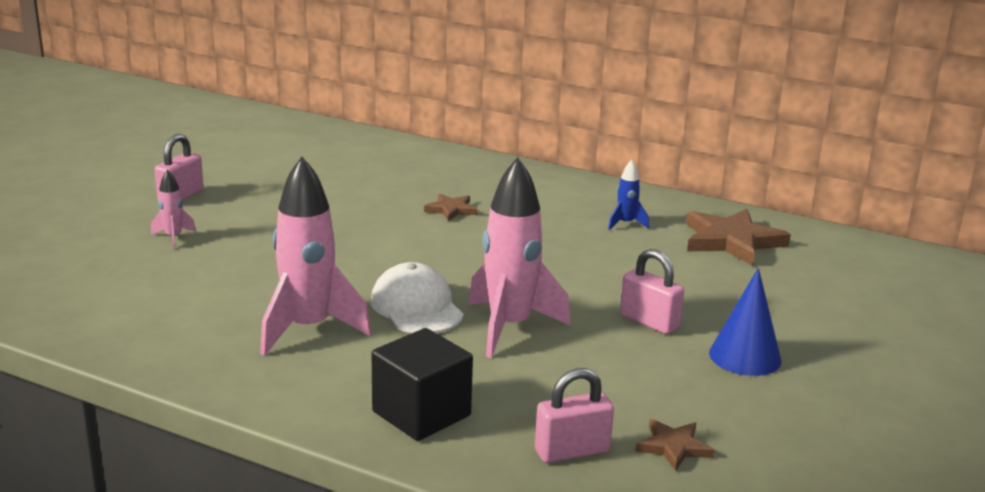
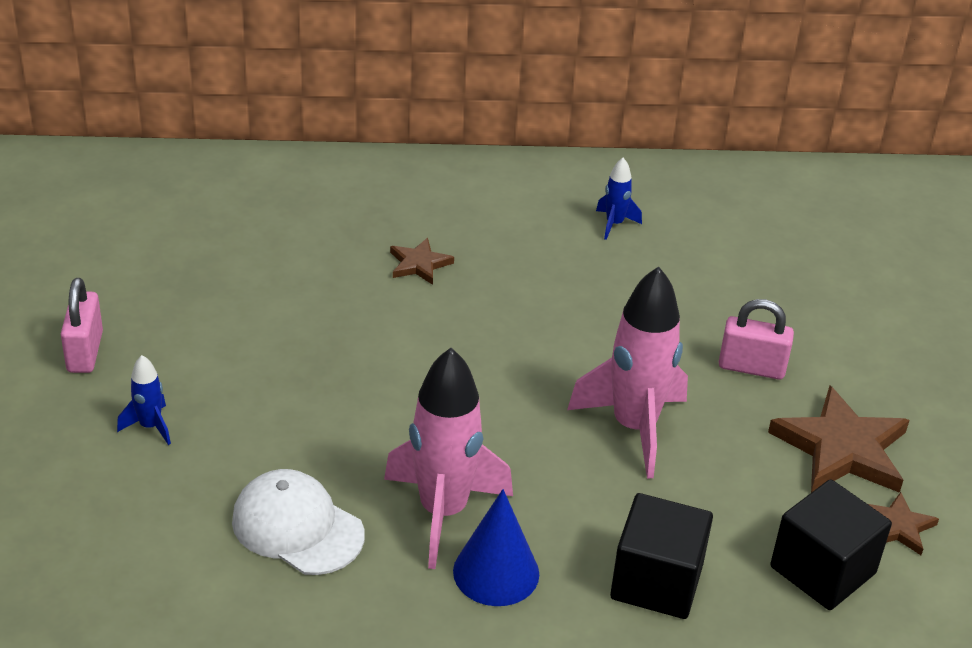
camera: 30 degrees left, 15 degrees up
pink rocket [151,170,196,248] -> blue rocket [117,355,171,445]
white cap [371,262,464,333] -> white cap moved to [232,469,365,575]
pink padlock [535,368,614,463] -> black cube [770,479,892,610]
brown star [686,209,791,266] -> brown star moved to [768,386,910,493]
blue cone [709,268,781,376] -> blue cone moved to [453,489,539,606]

